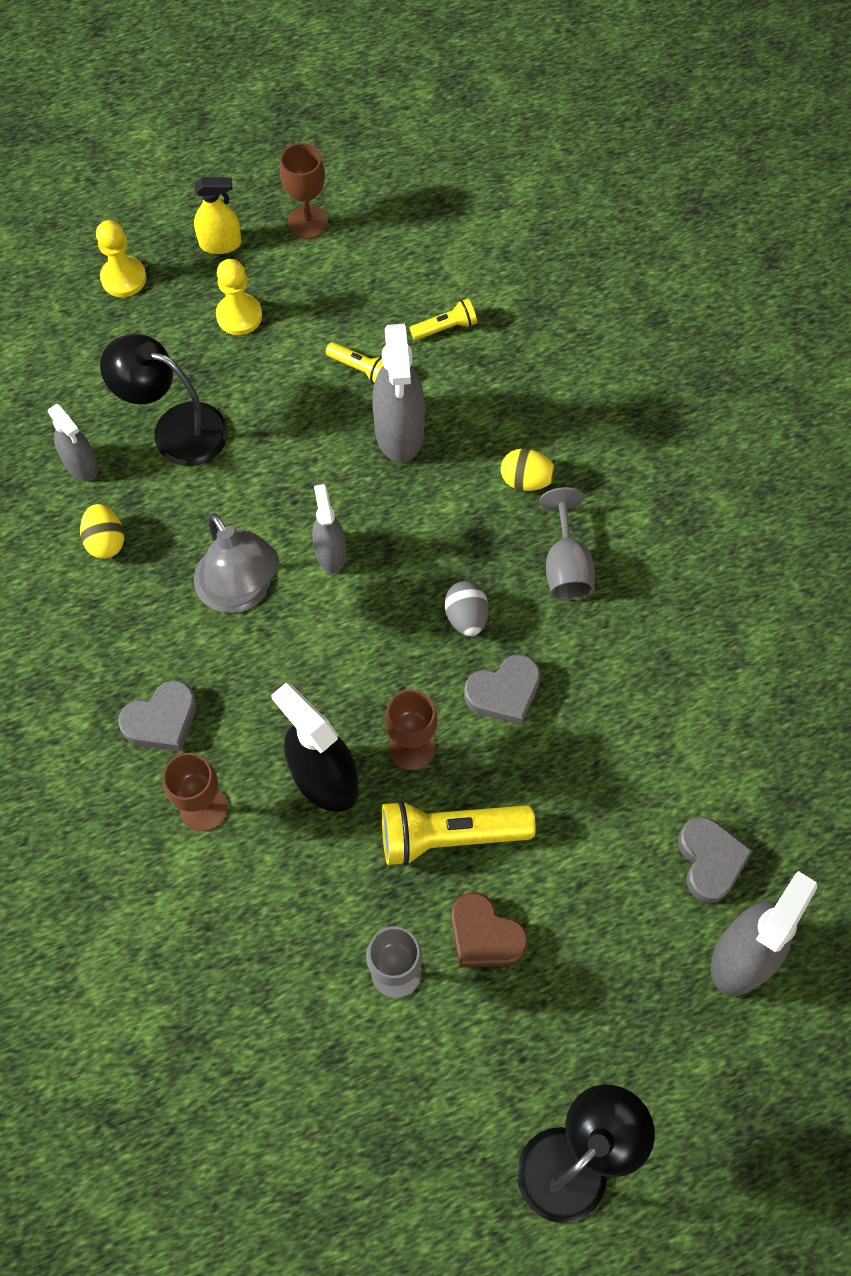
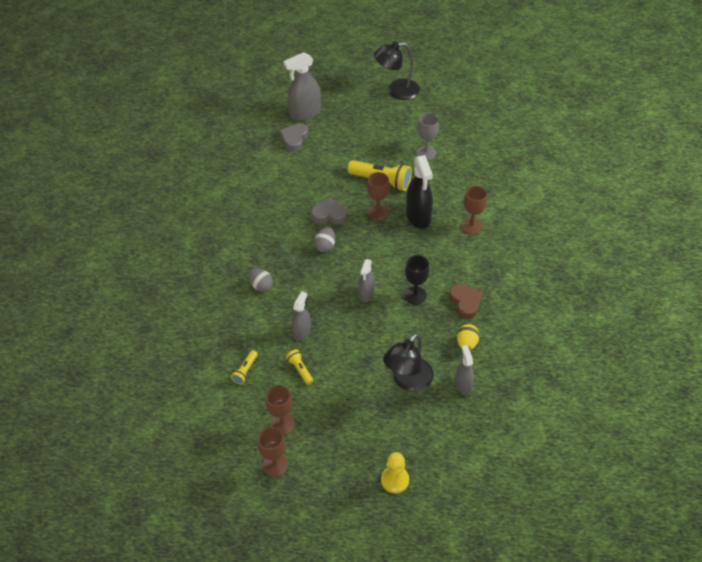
camera: 150 degrees left, 15 degrees down
black lamp [100,334,228,466] -> black lamp turned 75 degrees clockwise [383,333,434,392]
grey heart [118,680,197,751] -> none
yellow spray bottle [194,177,242,254] -> none
grey lamp [194,513,279,613] -> black goblet [404,255,429,305]
yellow pawn [216,259,262,335] -> none
grey spray bottle [372,324,425,462] -> grey spray bottle [292,291,311,341], size x0.60
yellow flashlight [410,299,477,340] -> yellow flashlight turned 75 degrees counterclockwise [231,350,258,384]
brown heart [451,892,528,968] -> brown heart moved to [449,284,483,319]
yellow egg [501,449,556,491] -> grey egg [248,268,273,292]
grey goblet [540,487,595,600] -> none
none -> brown goblet [265,385,295,435]

